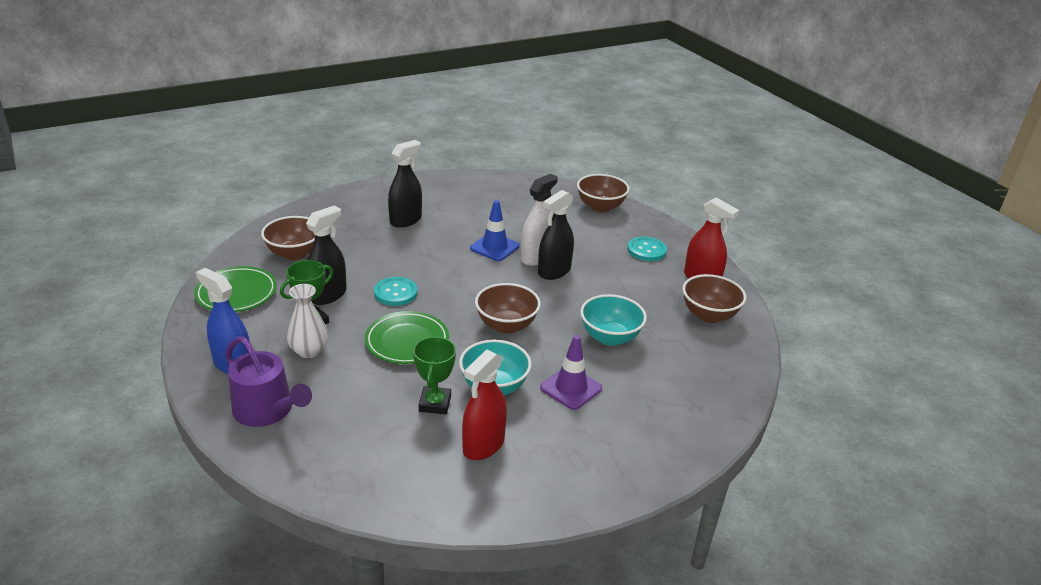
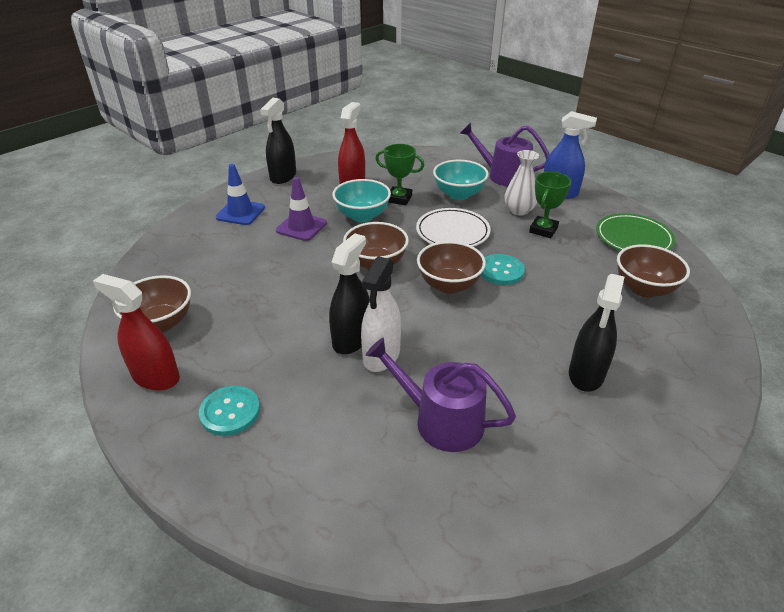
camera: 165 degrees right, 5 degrees up
black spray bottle [306,205,347,305] -> black spray bottle moved to [260,98,296,184]
green plate [365,311,449,364] -> white plate [416,208,491,247]
green trophy [413,336,456,414] -> green trophy turned 60 degrees counterclockwise [375,144,424,205]
blue traffic cone [470,200,520,261] -> blue traffic cone moved to [216,164,265,225]
brown bowl [577,174,629,213] -> brown bowl moved to [417,241,486,294]
turquoise bowl [580,294,647,346] -> turquoise bowl moved to [433,160,489,200]
none -> purple watering can [365,338,516,452]

